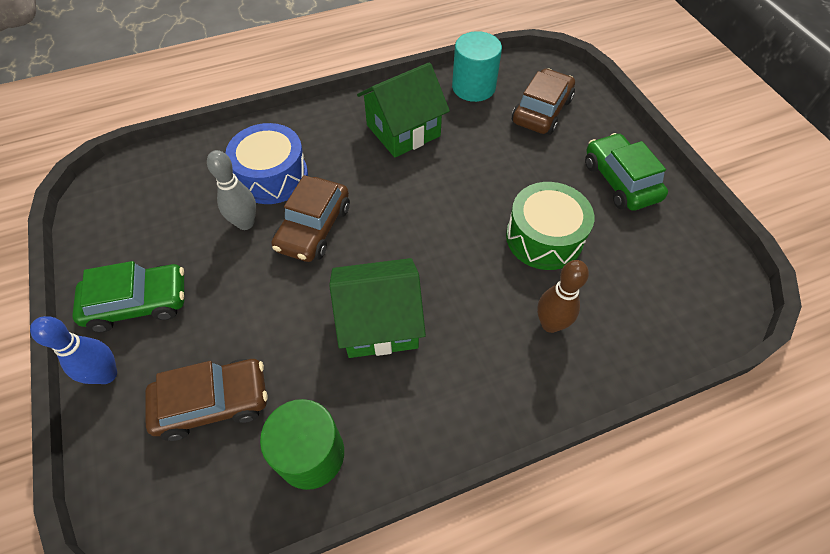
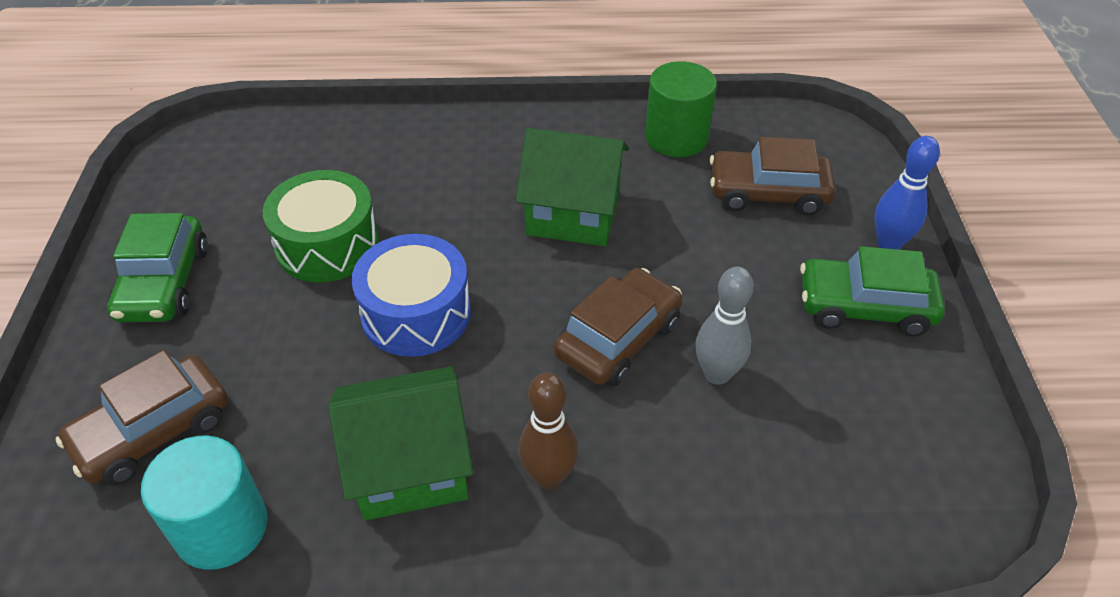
camera: 160 degrees left, 10 degrees down
blue drum [225,123,308,204] -> blue drum moved to [351,234,471,357]
brown bowling pin [537,260,589,333] -> brown bowling pin moved to [518,372,579,489]

